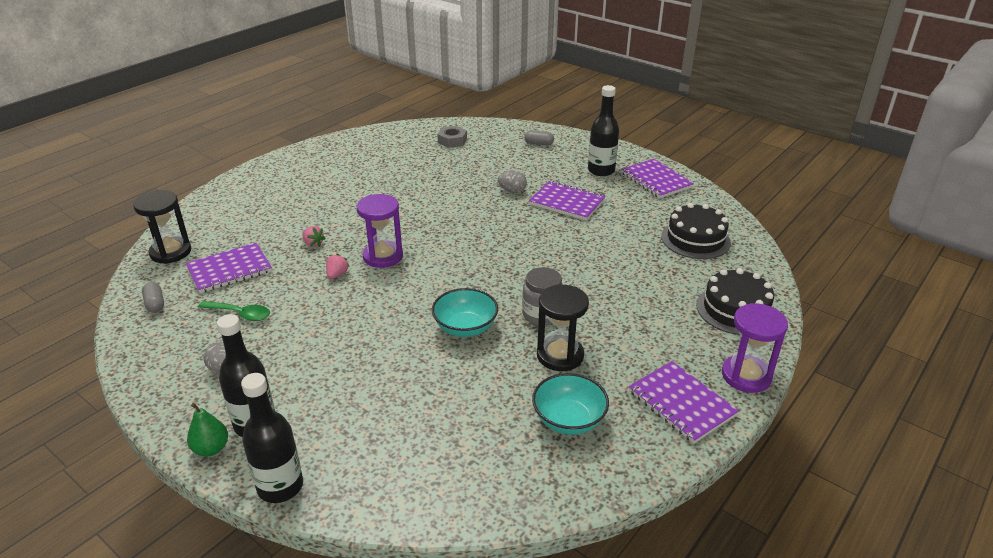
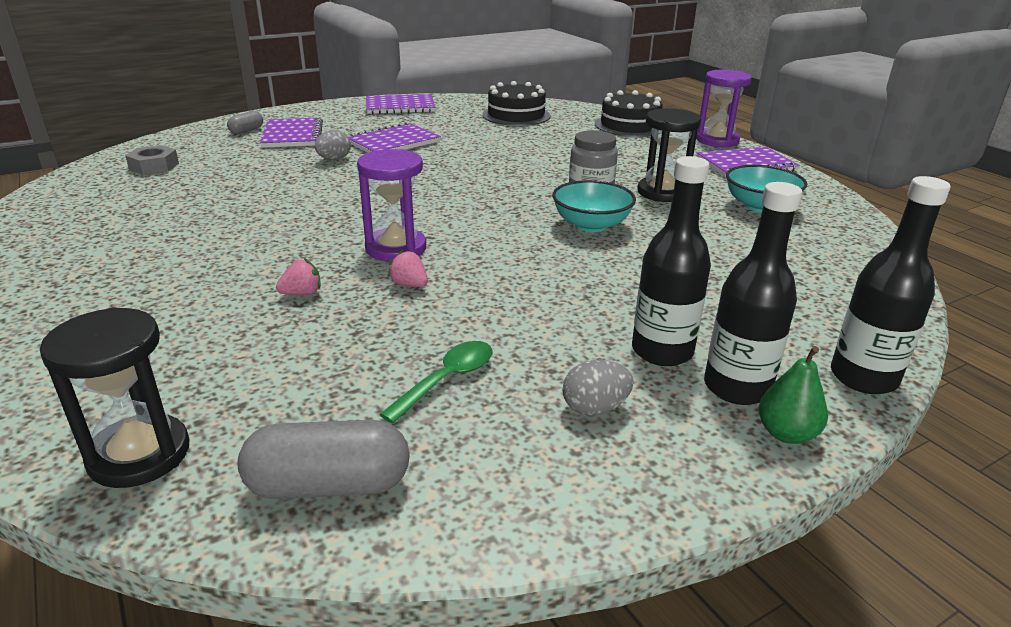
camera: 70 degrees left, 5 degrees down
grey capsule [142,282,164,313] -> grey capsule [238,420,410,499], size x1.76
purple notebook [186,243,272,293] -> purple notebook moved to [260,117,323,148]
black bottle [588,85,619,176] -> black bottle moved to [632,156,711,366]

